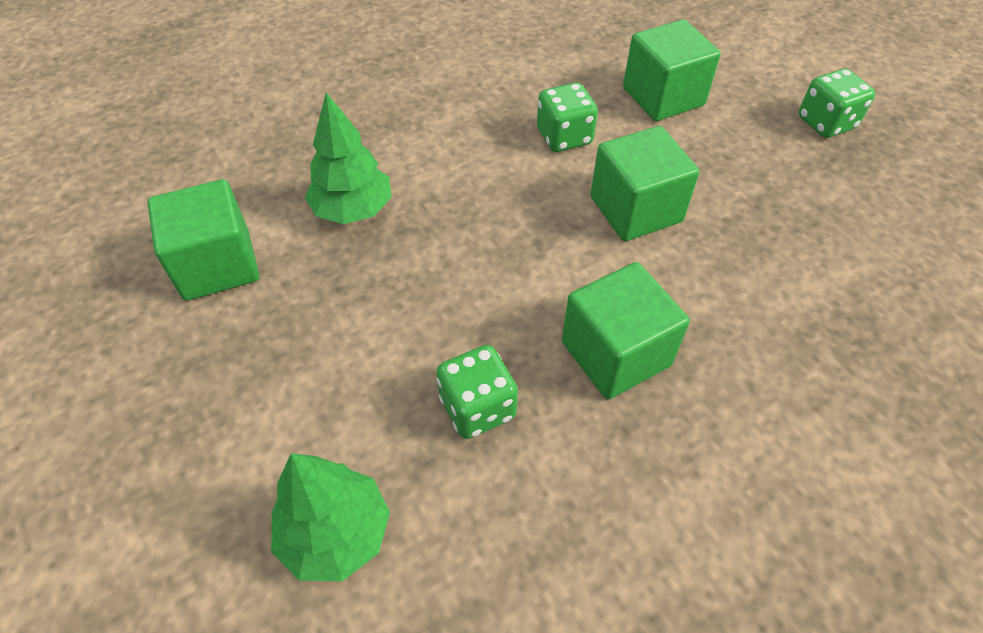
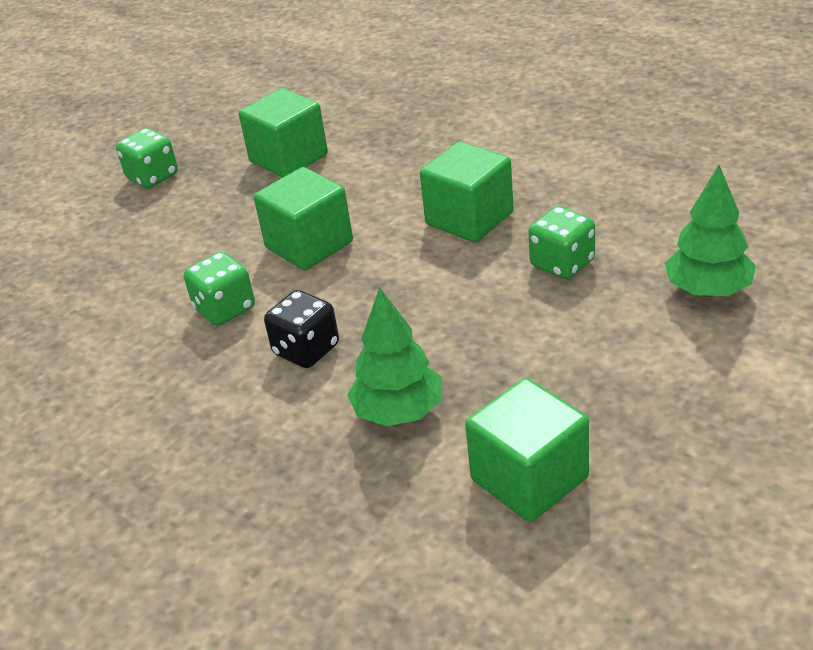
camera: 105 degrees left, 15 degrees down
green cube [623,20,721,121] -> green cube moved to [239,88,328,178]
none -> black dice [264,290,339,368]

